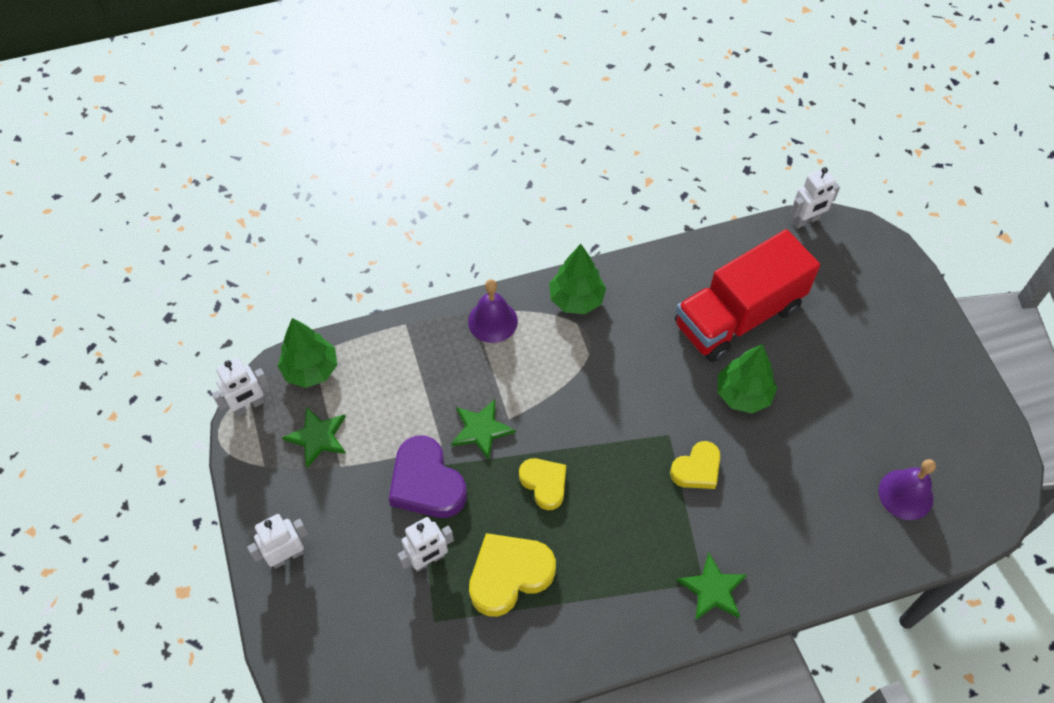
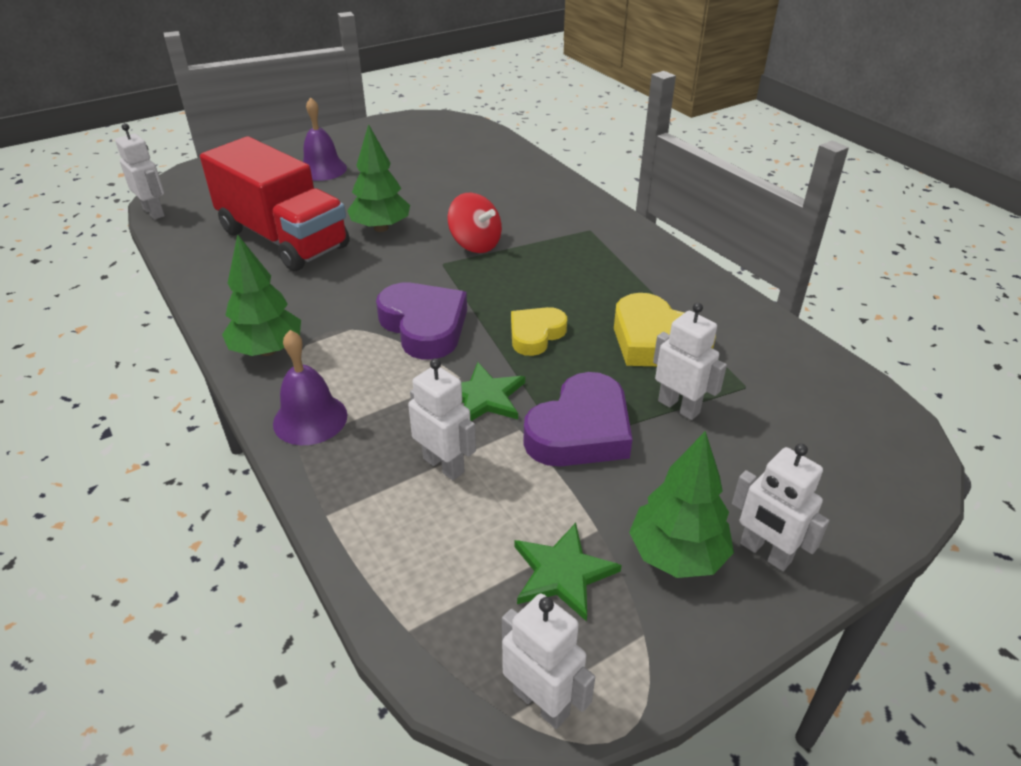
camera: 105 degrees left, 20 degrees down
green tree [278,318,337,388] -> green tree moved to [629,431,734,578]
yellow heart [670,441,720,489] -> red spinning top [448,193,502,253]
green star [677,553,747,621] -> none
purple bell [879,459,936,520] -> purple bell moved to [303,97,347,181]
none -> purple heart [376,283,467,360]
none -> white robot [408,358,476,481]

